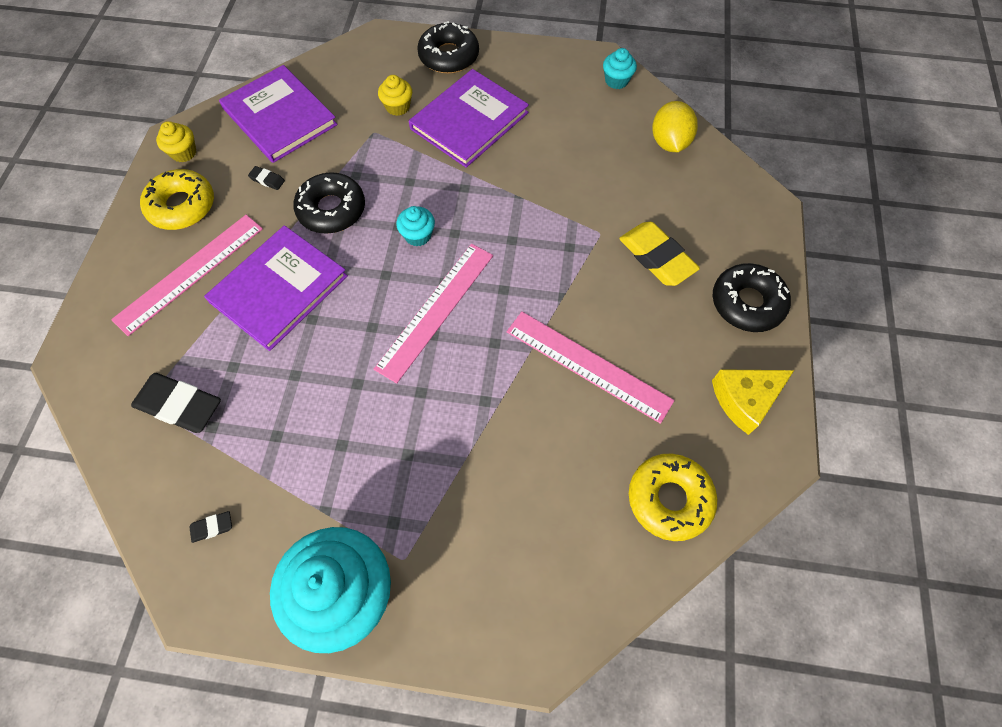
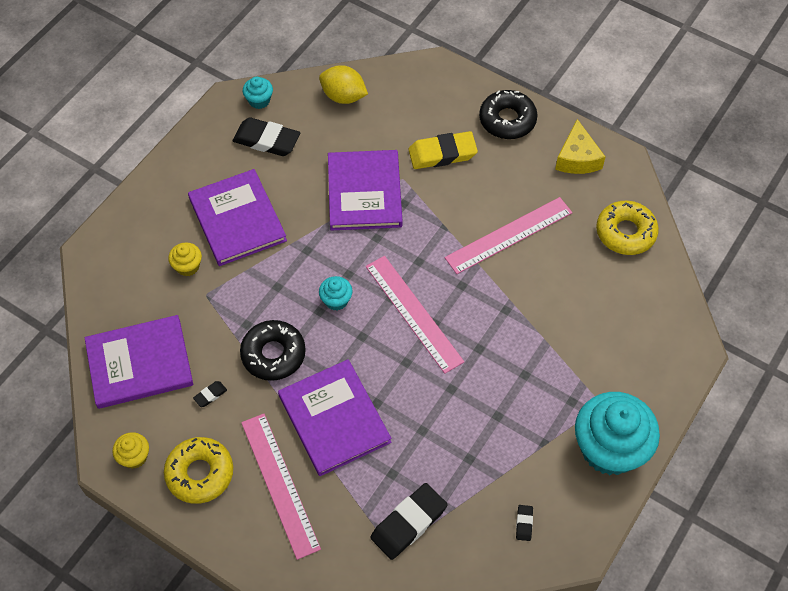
camera: 65 degrees left, 5 degrees down
black donut [417,21,479,74] -> none
none -> black eraser [233,117,300,156]
none -> purple book [328,150,403,230]

